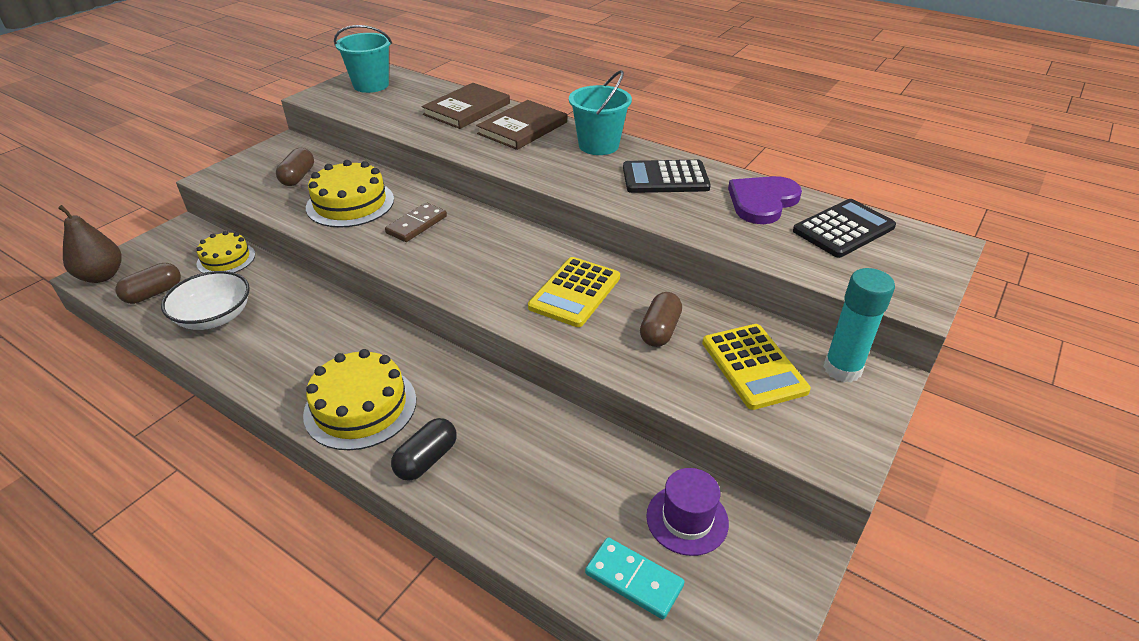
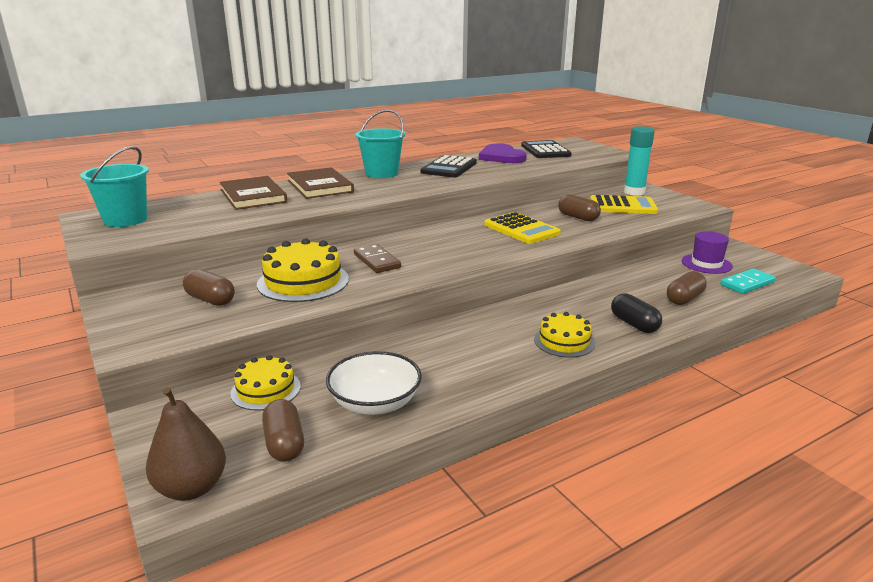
camera: 65 degrees left, 15 degrees down
yellow cake [303,349,416,450] -> yellow cake [534,312,595,358], size x0.63
none -> brown capsule [667,271,707,305]

